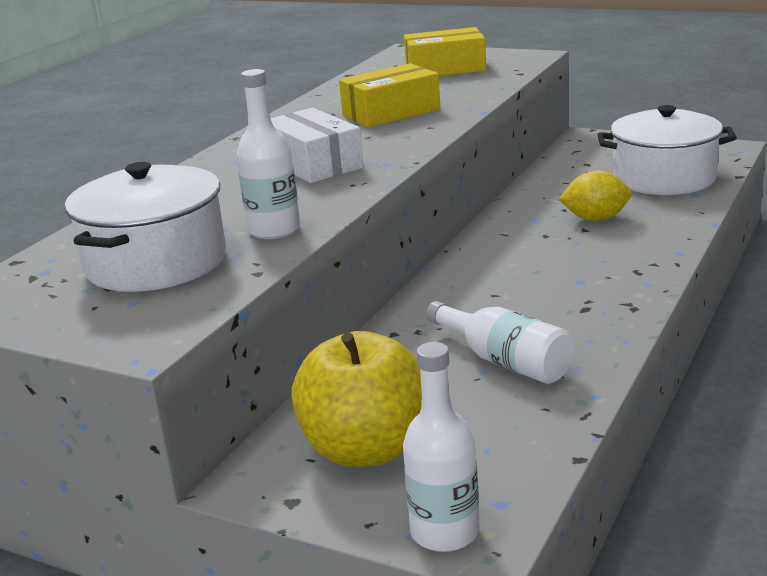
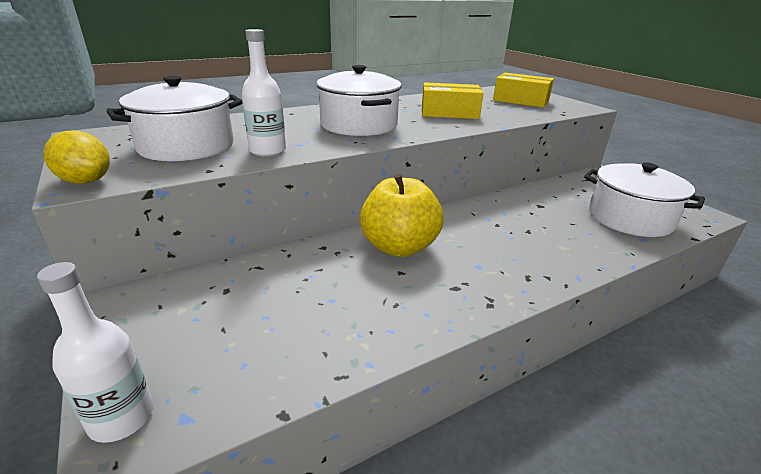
camera: 30 degrees right, 5 degrees up
white box [271,108,364,183] -> white pot [316,65,402,136]
yellow apple [292,331,422,467] -> yellow apple moved to [360,174,444,257]
white bottle [426,301,574,384] -> none
yellow lemon [559,171,632,221] -> yellow lemon moved to [43,130,110,184]

